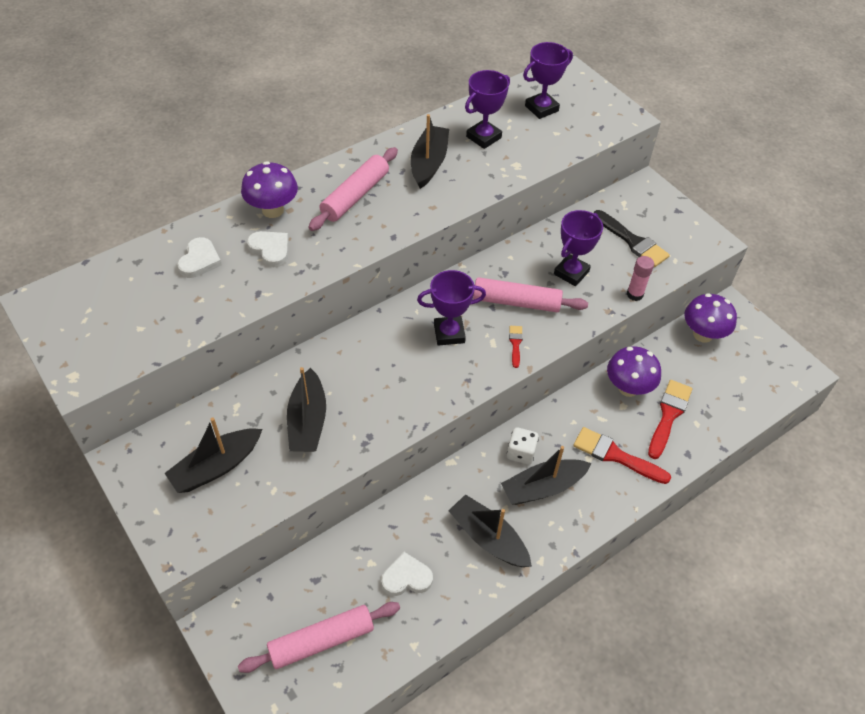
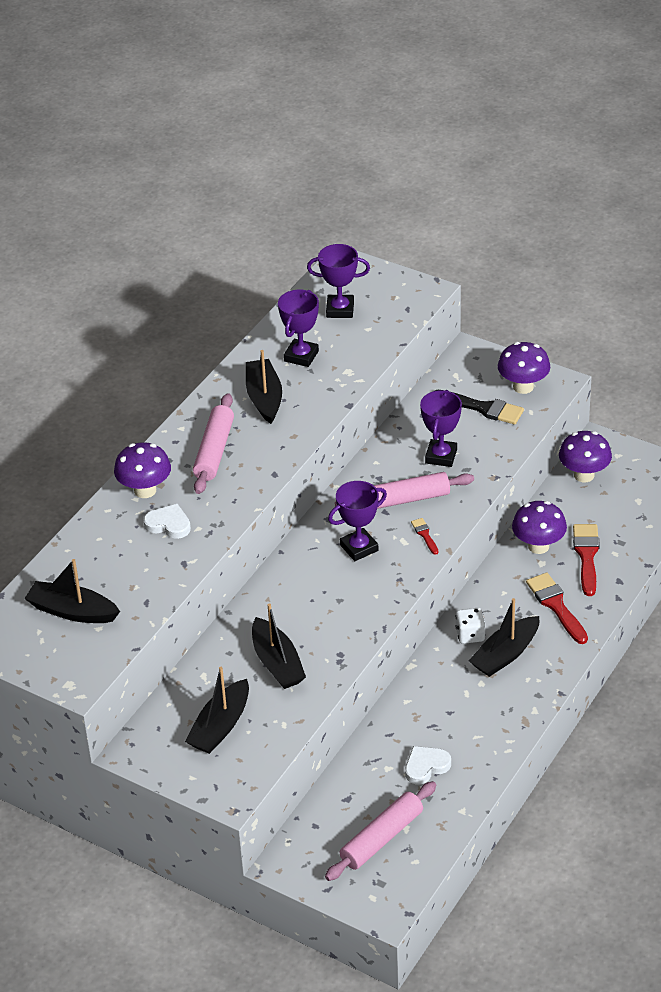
camera: 20 degrees left, 10 degrees down
white heart [177,237,222,278] -> none
black boat [448,494,532,567] -> black boat moved to [24,559,120,623]
purple trophy [523,42,573,119] -> purple trophy turned 60 degrees clockwise [307,244,370,318]
red brush [573,427,671,484] -> red brush turned 60 degrees clockwise [526,573,588,644]
pink glue stick [627,256,654,301] -> none
none -> purple mushroom [498,342,550,394]

